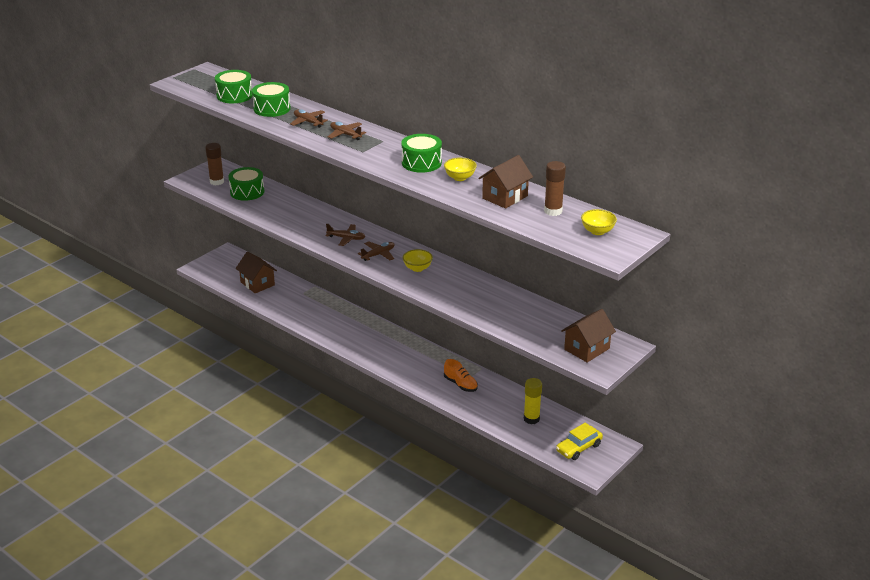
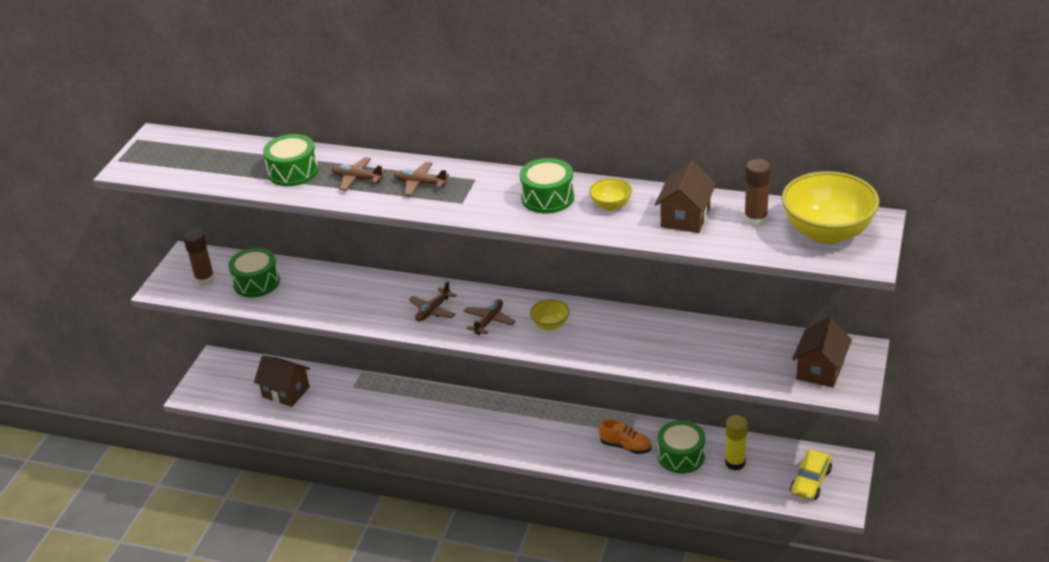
camera: 20 degrees left, 5 degrees up
green drum [215,70,253,103] -> green drum moved to [657,420,705,473]
brown plane [326,224,365,246] -> brown plane turned 135 degrees clockwise [409,281,457,321]
yellow bowl [581,209,617,235] -> yellow bowl [782,171,879,244], size x2.12

